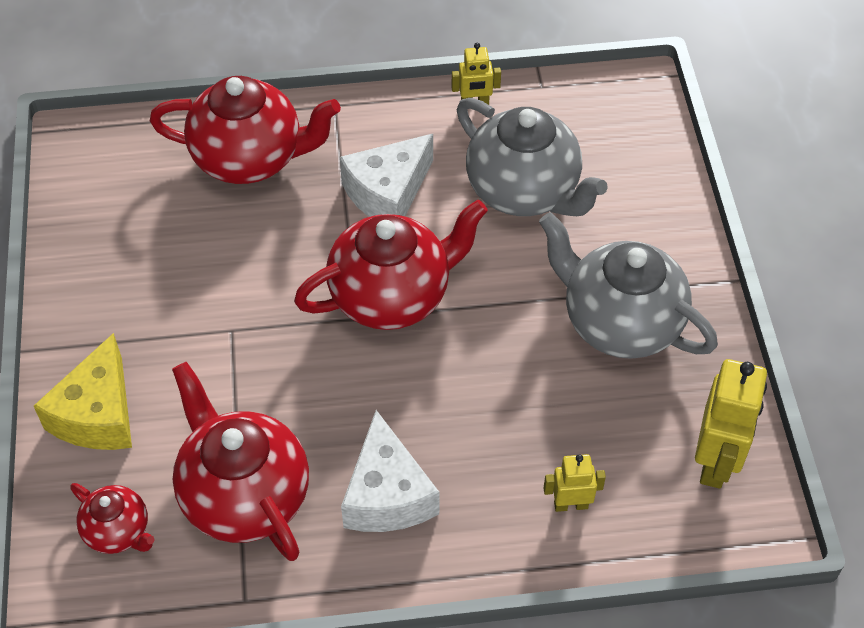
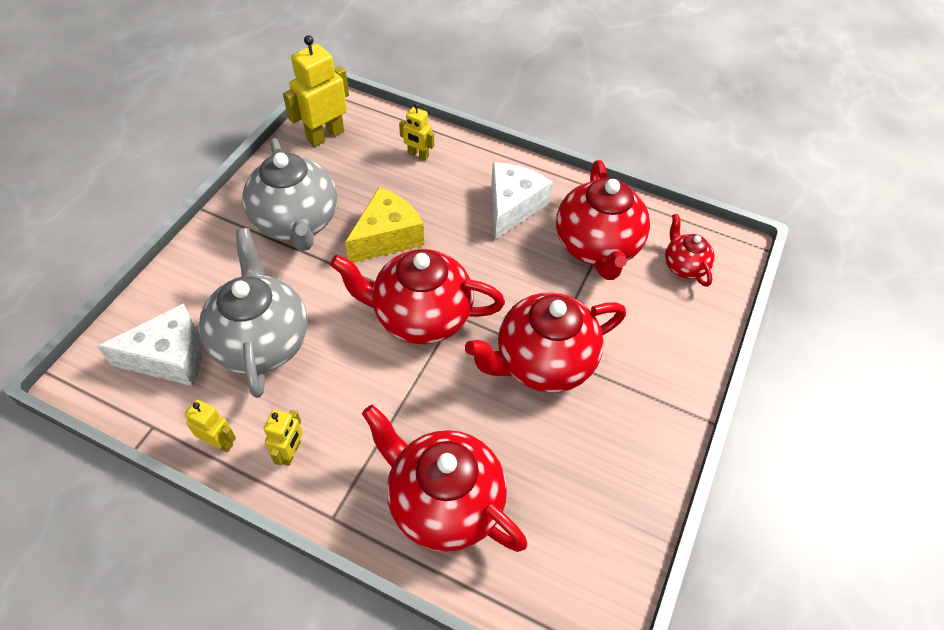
camera: 150 degrees left, 0 degrees up
yellow cheese [34,333,132,450] -> yellow cheese moved to [345,187,424,263]
white cheese [340,134,433,217] -> white cheese moved to [97,303,202,386]
none -> yellow robot [264,409,303,466]
none -> red teapot [465,292,626,393]

